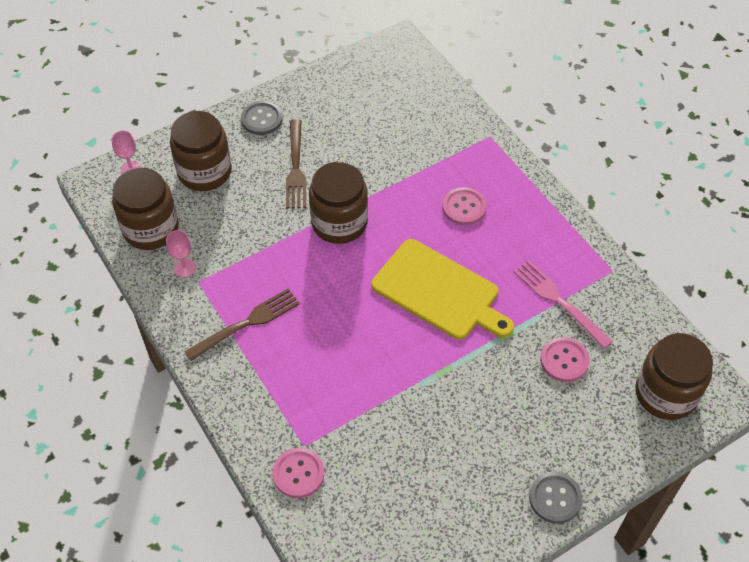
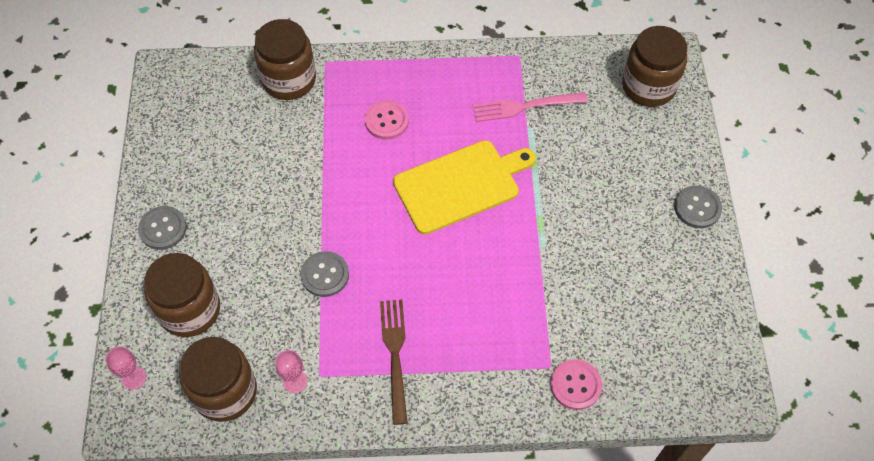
camera: 60 degrees left, 5 degrees up
brown fork [286,119,306,209] -> none
brown jar [309,162,368,244] -> brown jar moved to [254,19,316,100]
pink button [540,337,590,382] -> none
none -> grey button [300,251,349,297]

